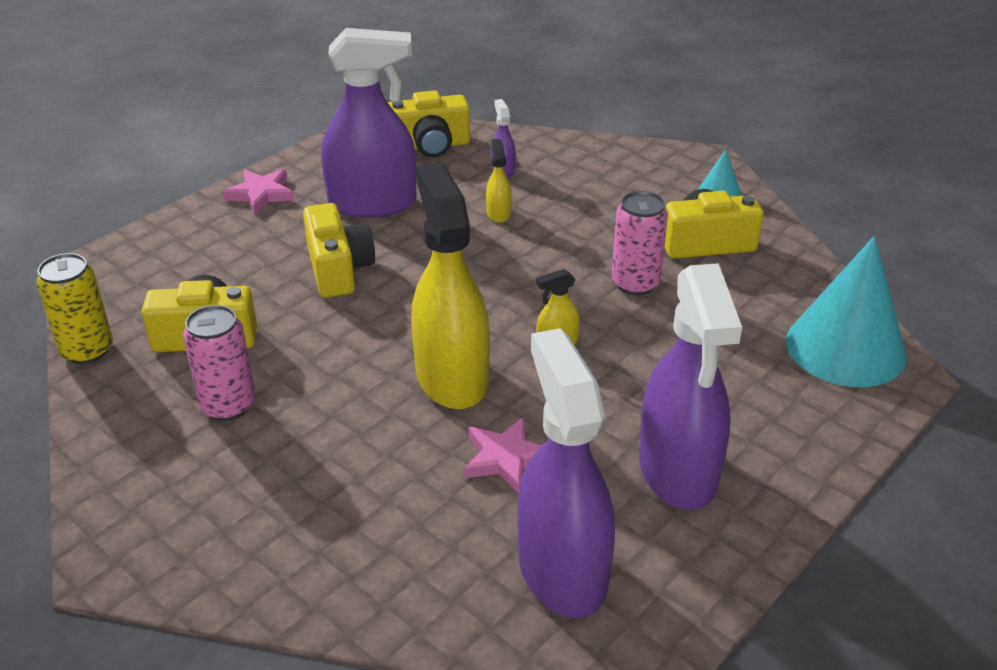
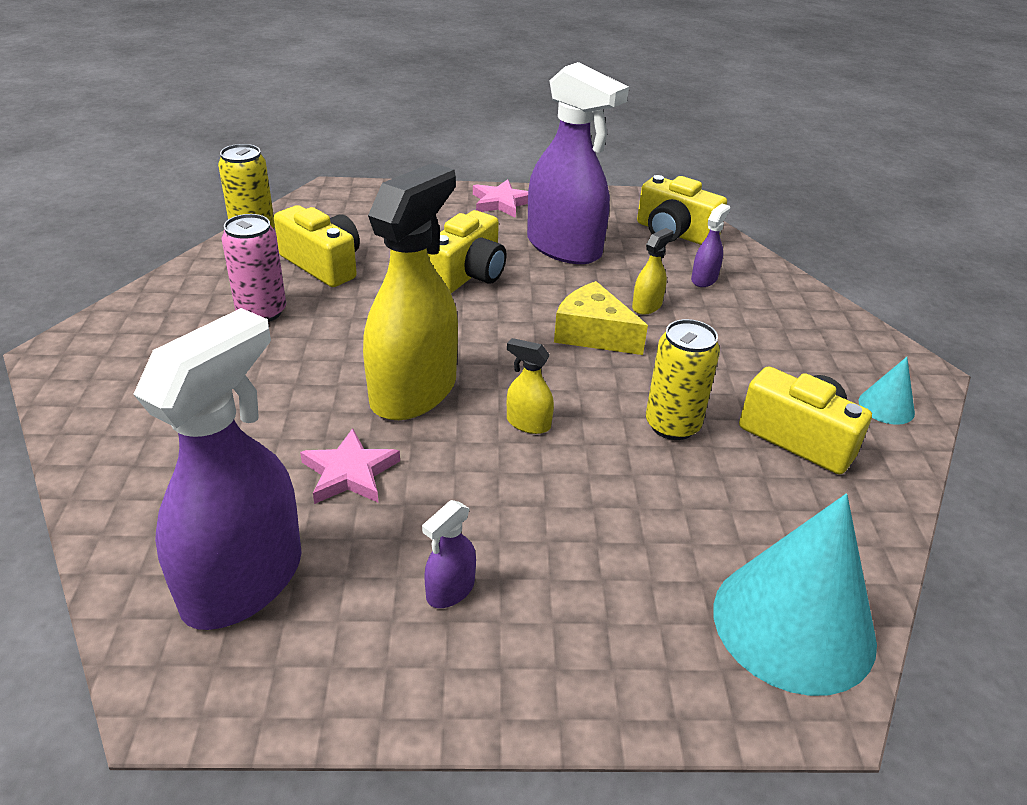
camera: 45 degrees right, 0 degrees up
pink can [611,191,668,295] -> yellow can [646,319,720,440]
purple spray bottle [639,263,742,510] -> purple spray bottle [422,500,476,608], size x0.41
none -> yellow cheese [554,281,648,355]

